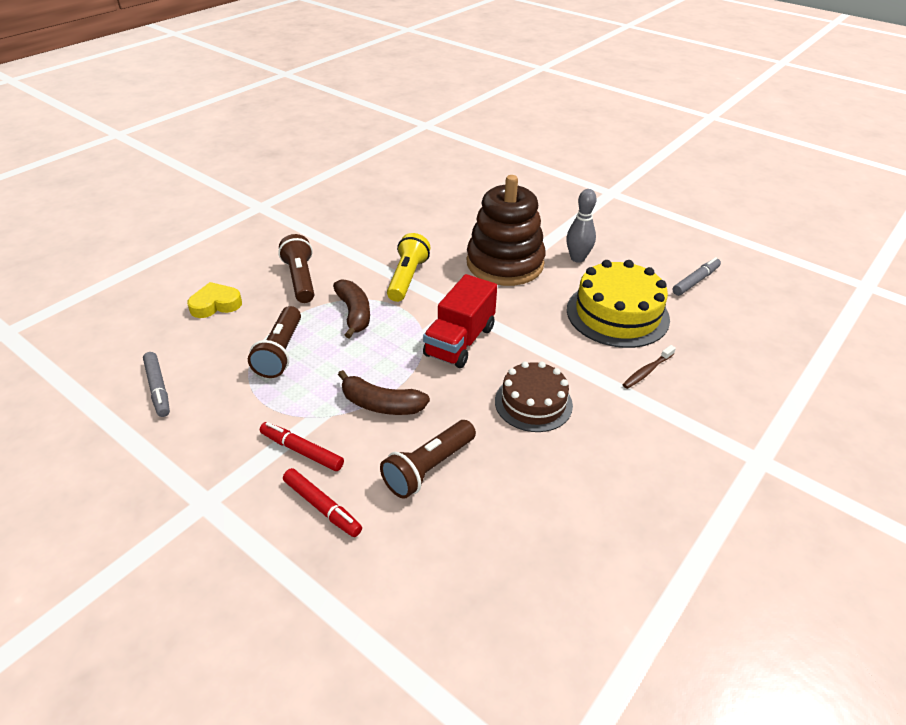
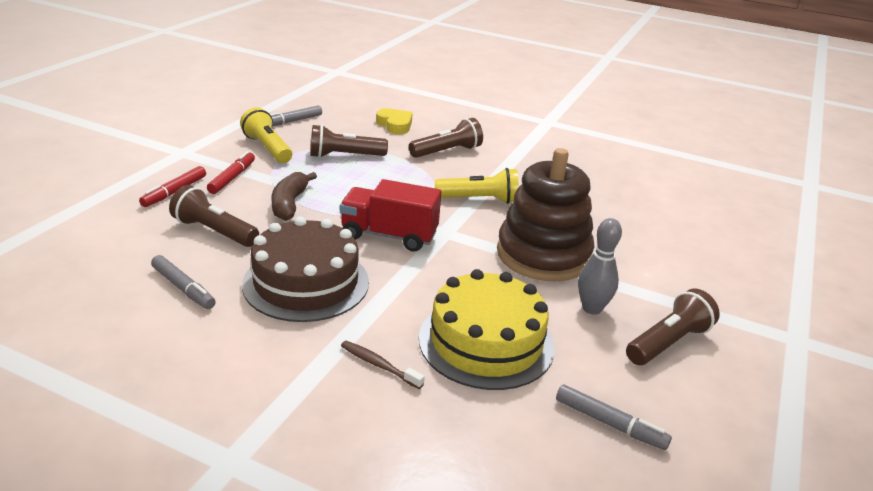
camera: 75 degrees right, 10 degrees down
brown banana [333,279,370,339] -> none
brown cake [495,361,573,432] -> brown cake [242,217,369,322], size x1.51
none -> grey marker [151,255,216,309]
none -> yellow flashlight [240,107,292,163]
none -> brown flashlight [626,289,720,365]

